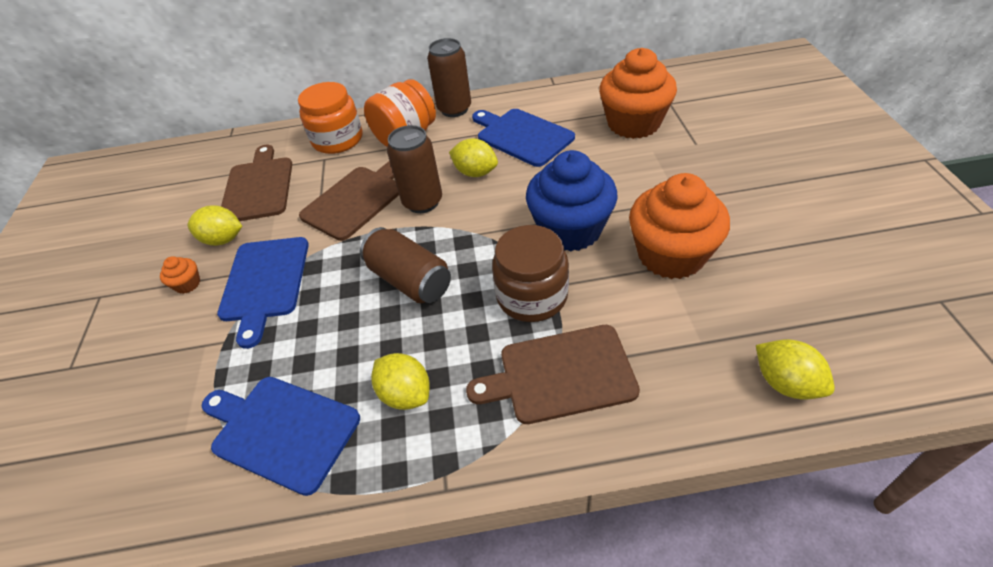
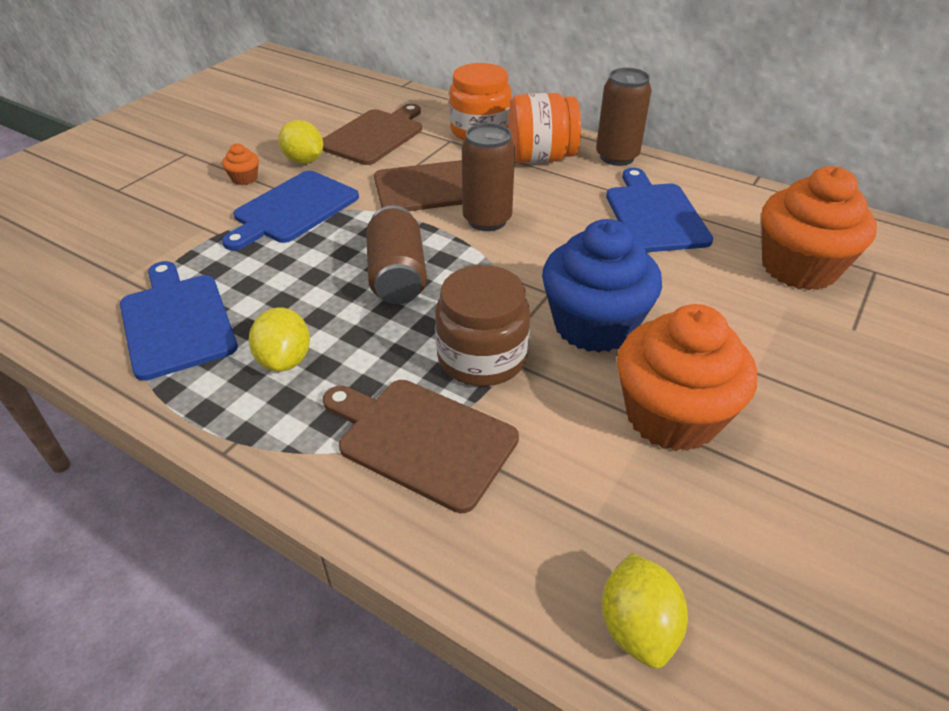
camera: 35 degrees right, 5 degrees down
yellow lemon [449,138,498,177] -> none

